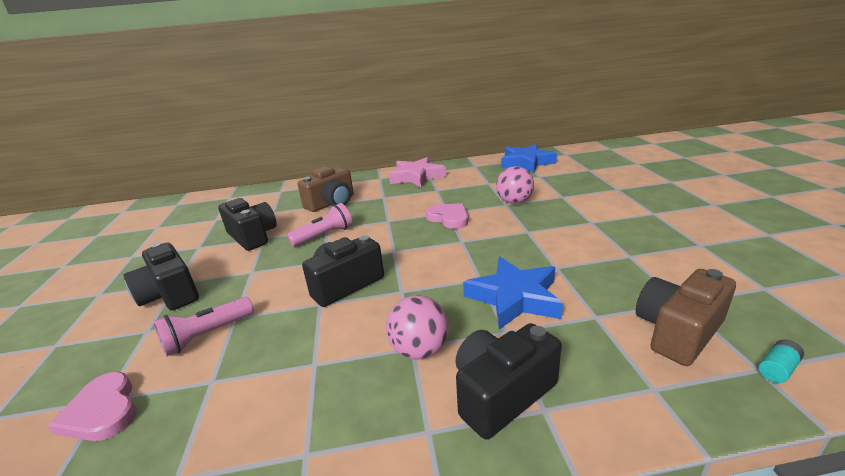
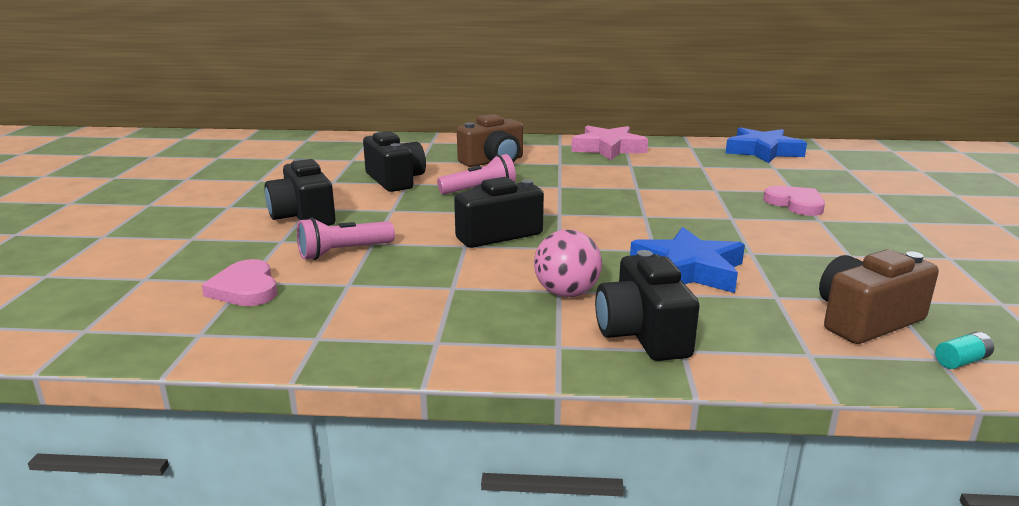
camera: 10 degrees right, 5 degrees down
pink heart [426,203,468,229] -> pink heart moved to [763,186,825,216]
black camera [456,323,562,440] -> black camera turned 75 degrees counterclockwise [595,250,700,361]
pink ball [496,166,534,204] -> none

